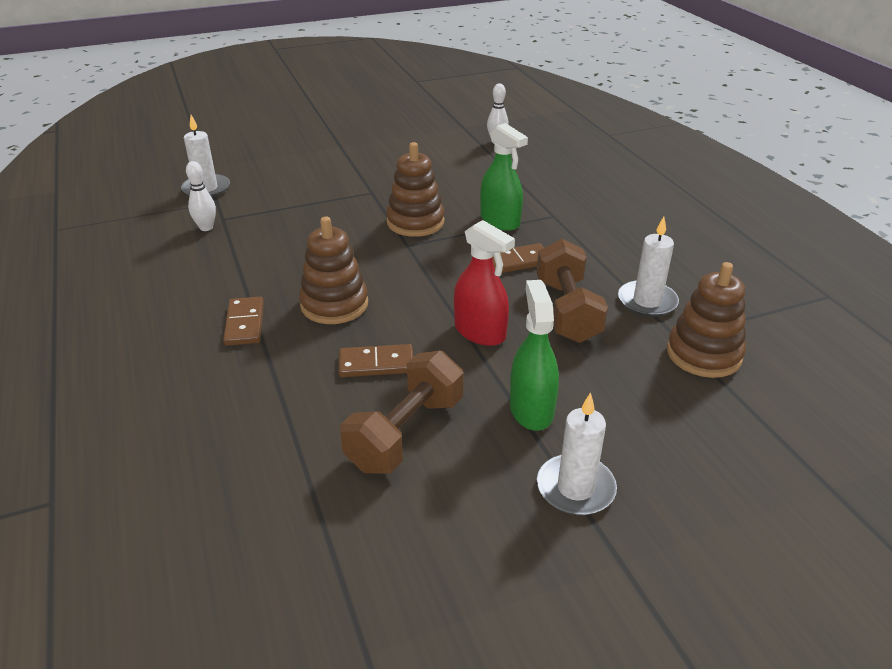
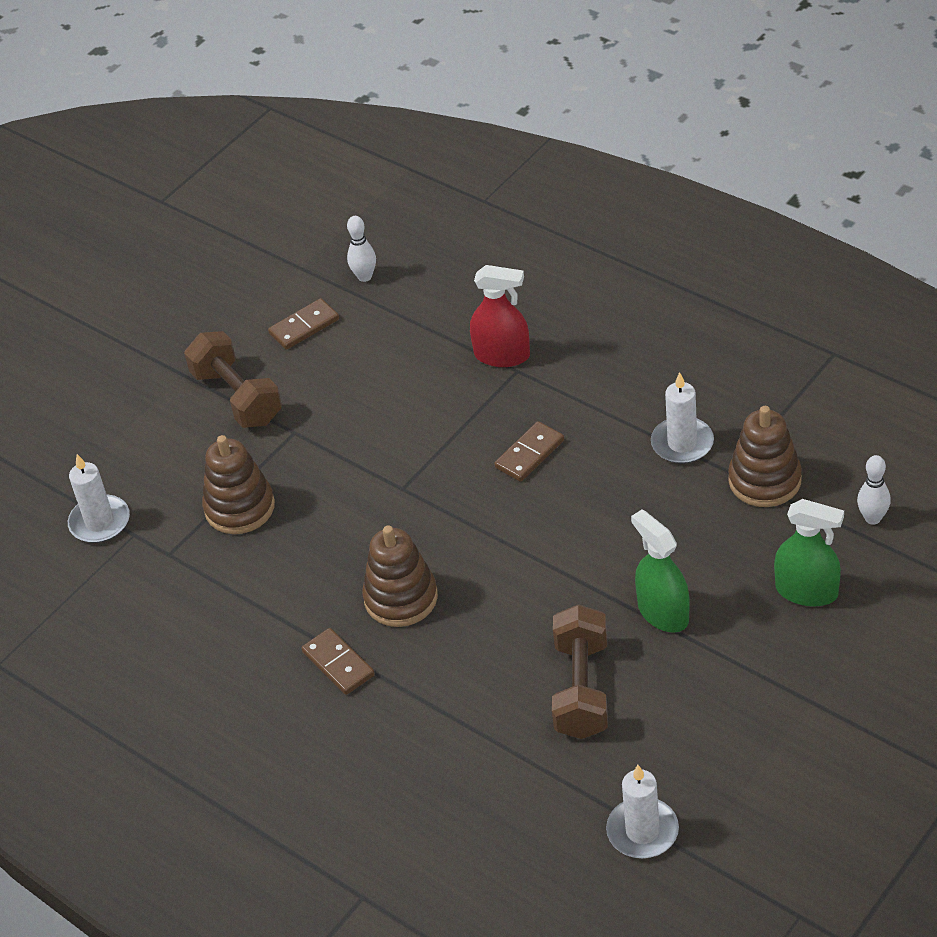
camera: 25 degrees left, 10 degrees up
white bowling pin [186,161,216,231] -> white bowling pin moved to [857,455,891,525]
brown domino [339,344,414,377] -> brown domino moved to [268,298,339,350]
brown stacking toy [386,142,444,237] -> brown stacking toy moved to [202,435,275,534]
red spray bottle [454,220,515,346] -> red spray bottle moved to [470,265,530,367]
green spray bottle [480,123,528,231] -> green spray bottle moved to [774,499,844,607]
brown dumbbell [537,239,608,343] -> brown dumbbell moved to [184,331,282,428]
white candle [537,392,617,515] -> white candle moved to [606,765,679,858]

